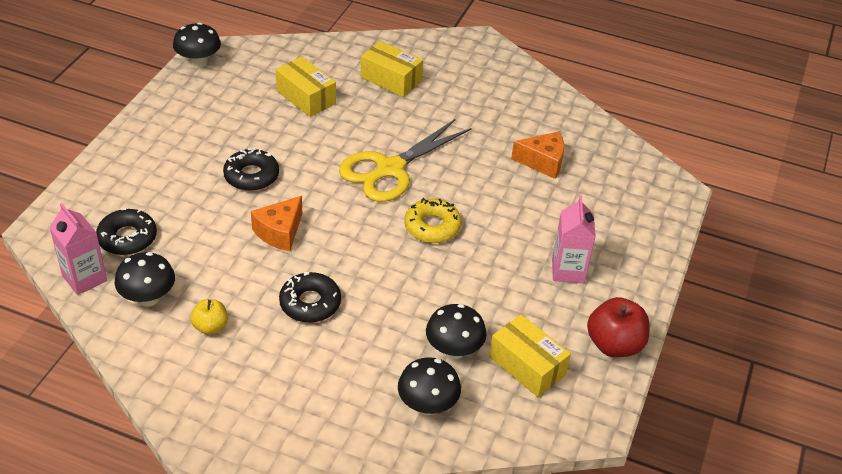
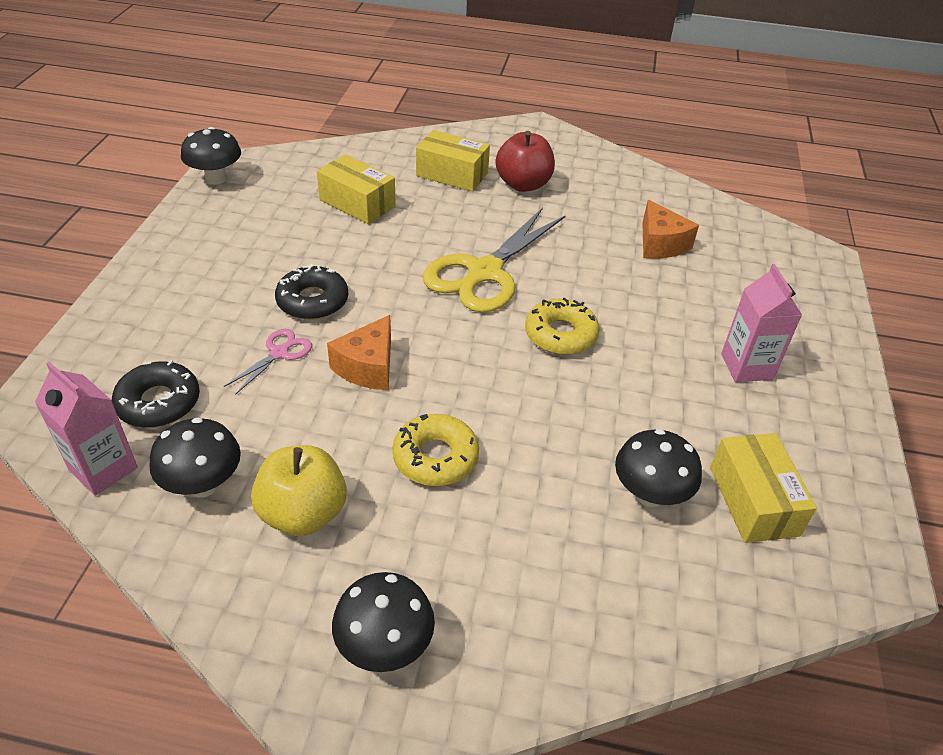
camera: 10 degrees left, 0 degrees up
yellow apple [190,299,228,335] -> yellow apple [251,445,347,536], size x1.69
black donut [279,272,341,323] -> yellow donut [392,414,479,486]
black mushroom [398,357,461,415] -> black mushroom moved to [332,572,435,672]
yellow box [489,314,571,397] -> yellow box turned 45 degrees clockwise [710,433,817,543]
orange cheese [511,131,564,179] -> orange cheese turned 75 degrees clockwise [642,200,699,259]
red apple [587,297,650,357] -> red apple moved to [495,131,555,192]
none -> pink scissors [224,329,312,395]

